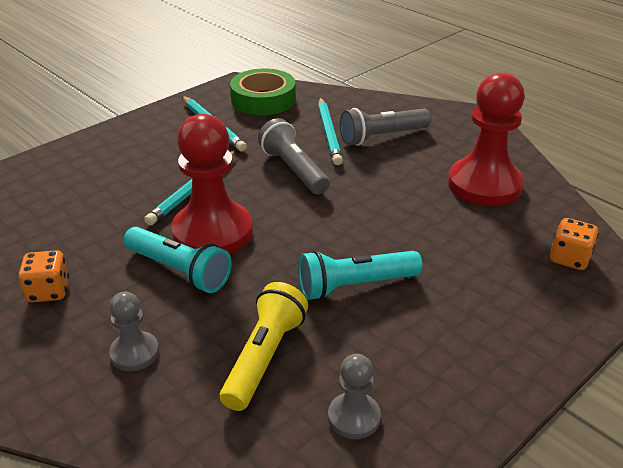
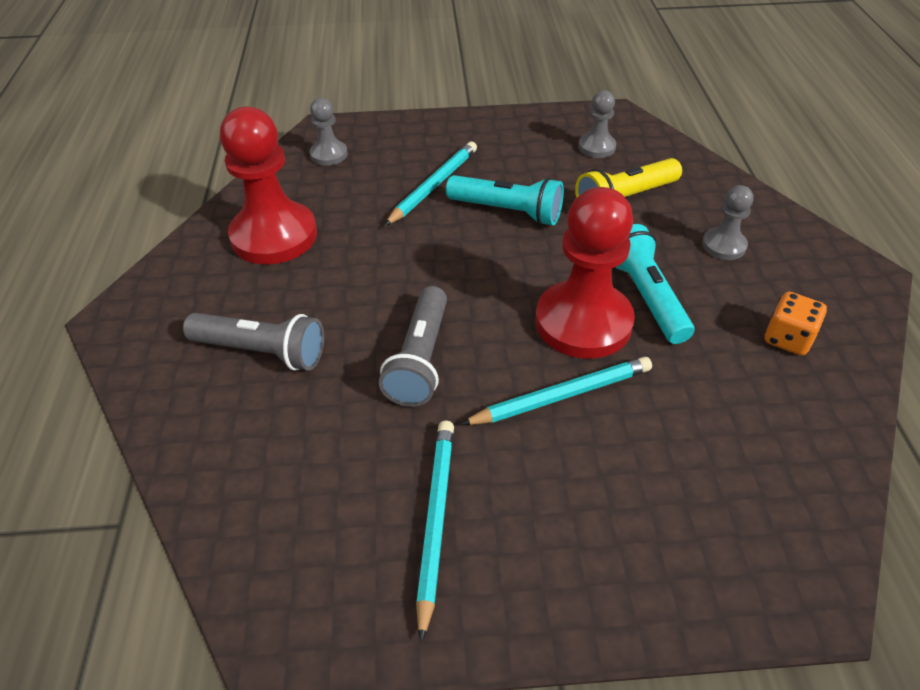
camera: 140 degrees left, 10 degrees up
green tape [230,69,296,115] -> none
turquoise pencil [318,98,343,165] -> turquoise pencil moved to [384,141,477,226]
orange dice [550,218,599,270] -> grey pawn [310,98,348,166]

